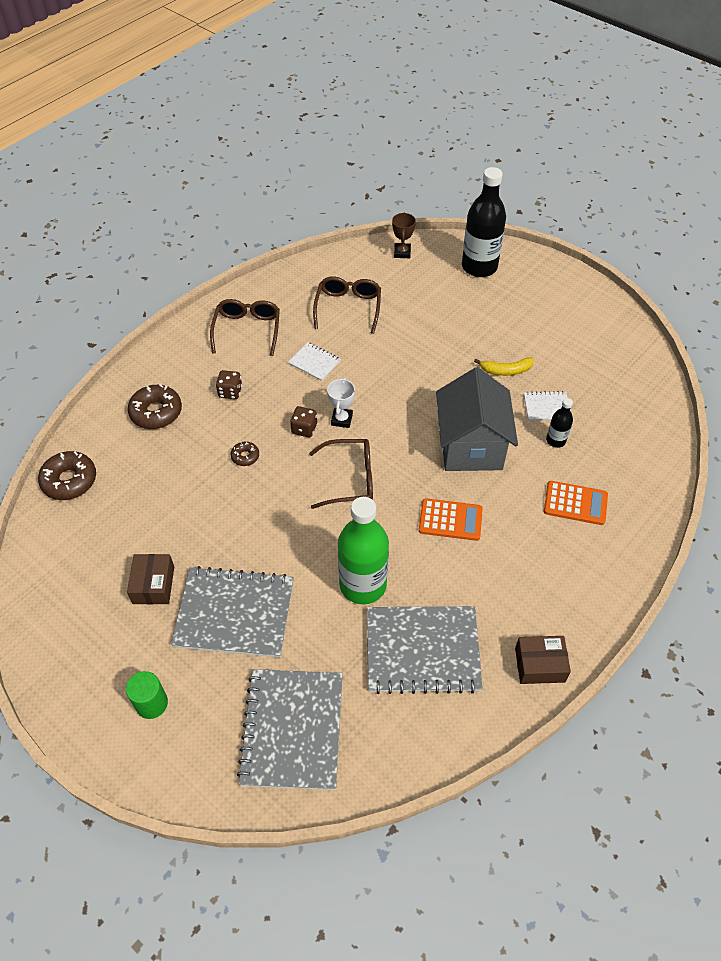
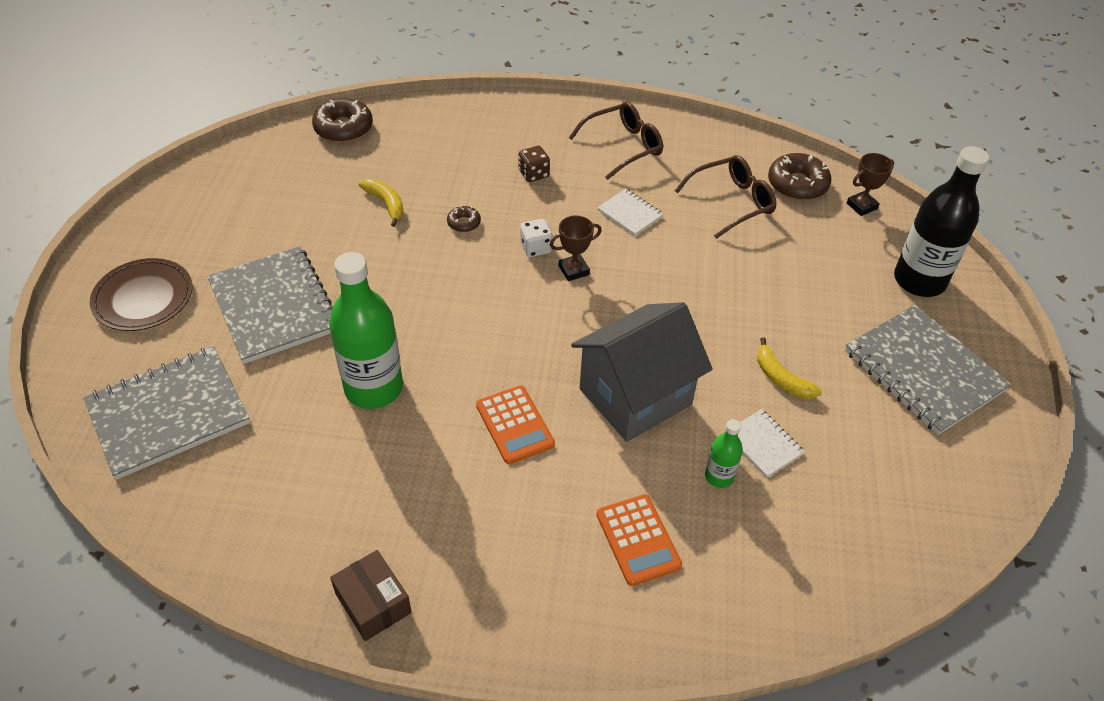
camera: 55 degrees right, 5 degrees down
green cylinder [126,671,168,719] -> brown plate [90,258,192,331]
brown box [127,554,174,605] -> none
brown donut [128,384,182,429] -> brown donut moved to [768,153,832,200]
white notebook [289,342,341,381] -> white notebook turned 45 degrees counterclockwise [597,189,663,236]
brown dice [290,406,317,437] -> white dice [520,219,552,257]
brown glasses [309,439,373,509] -> none
white trophy [327,378,355,428] -> brown trophy [550,215,602,281]
grey notebook [367,606,483,694] -> grey notebook moved to [845,305,1011,435]
black bottle [546,398,573,448] -> green bottle [705,419,743,488]
none -> yellow banana [359,179,404,227]

